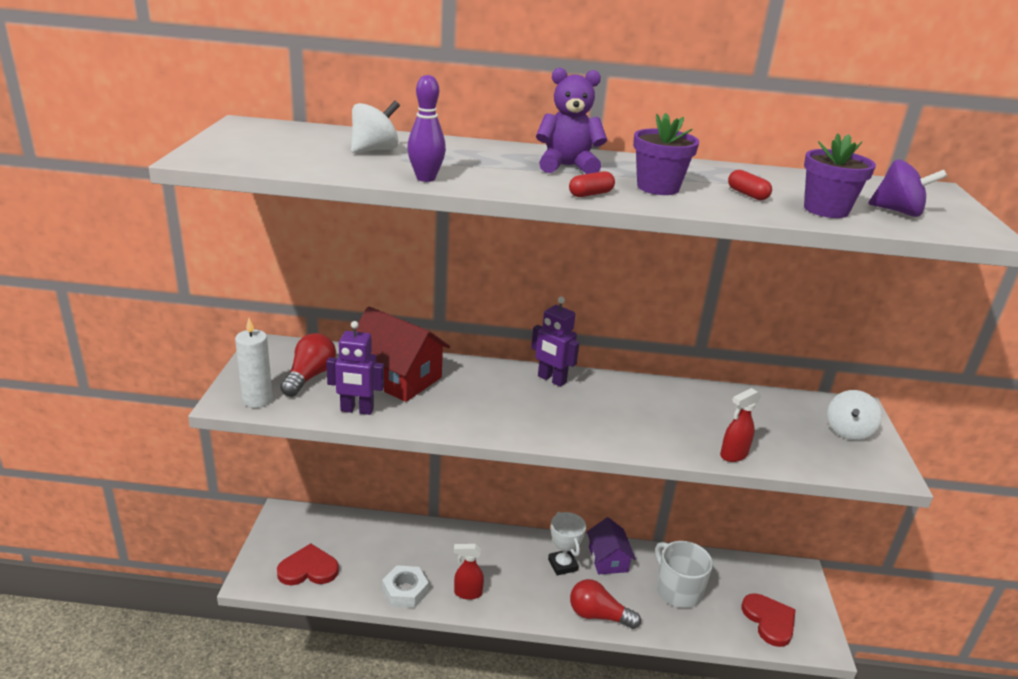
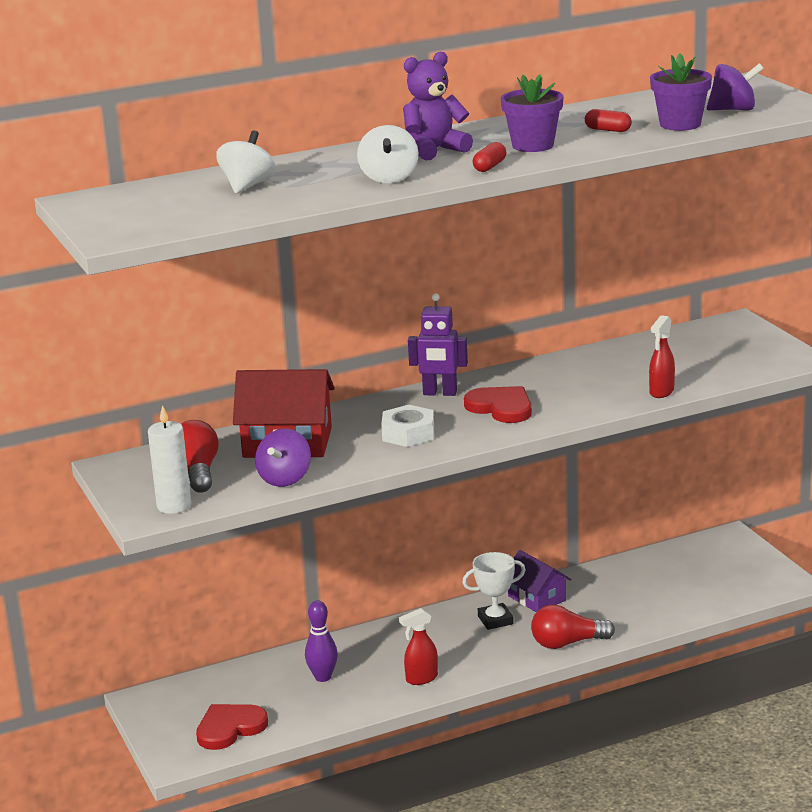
camera: 25 degrees left, 5 degrees down
purple robot [326,321,384,415] -> purple spinning top [255,429,311,487]
white nut [382,565,429,608] -> white nut moved to [381,405,434,447]
purple bowling pin [407,75,446,182] -> purple bowling pin moved to [305,600,338,682]
white trophy [548,512,586,576] -> white trophy turned 60 degrees counterclockwise [462,552,526,630]
white mug [655,541,713,608] -> none
red heart [741,593,796,647] -> red heart moved to [464,386,532,423]
white spinning top [827,390,882,440] -> white spinning top moved to [357,125,419,183]

